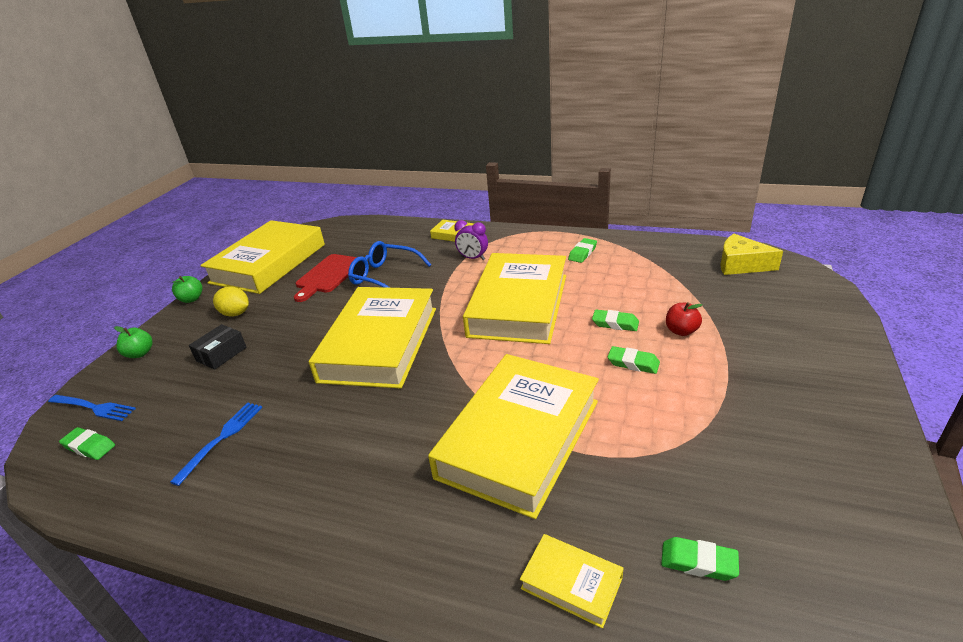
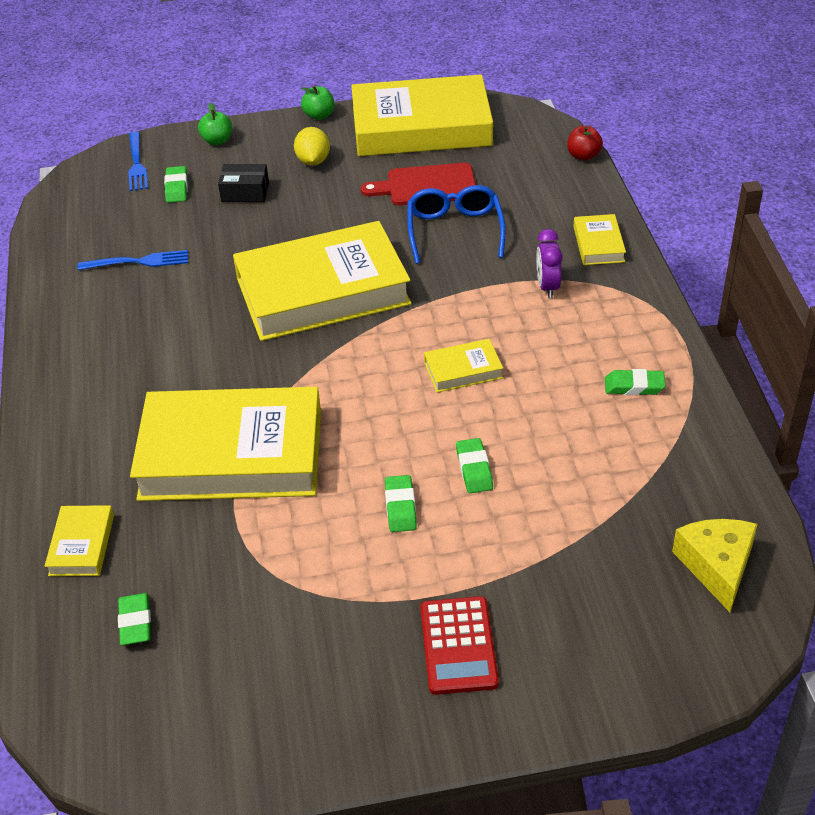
camera: 60 degrees right, 10 degrees up
green eraser [59,427,115,460] -> green eraser moved to [164,166,188,203]
yellow book [463,253,566,344] -> yellow book [424,339,503,393], size x0.42
red apple [666,302,703,336] -> red apple moved to [567,126,603,161]
none -> red calculator [420,596,499,695]

